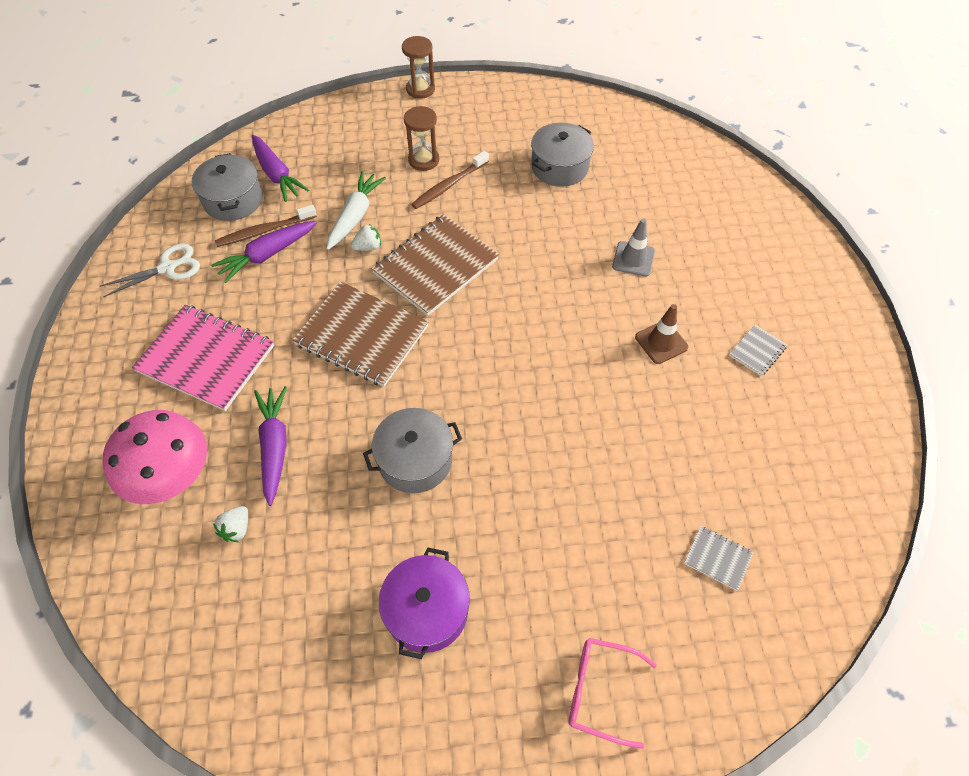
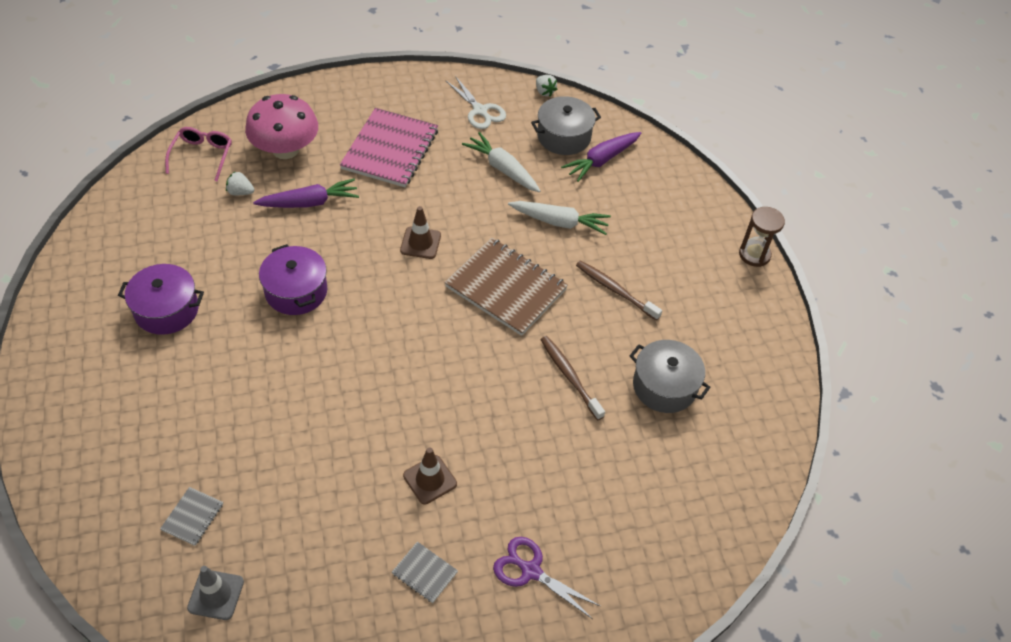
camera: 80 degrees right, 5 degrees down
purple carrot [211,221,317,283] -> white carrot [462,132,541,192]
brown toothbrush [215,205,317,247] -> brown toothbrush moved to [540,336,605,421]
brown notebook [292,282,429,387] -> brown traffic cone [400,206,441,259]
white strawberry [351,224,381,251] -> white strawberry moved to [536,75,557,96]
grey pot [363,408,462,493] -> purple pot [259,244,328,315]
brown hourglass [404,106,439,171] -> none
pink glasses [569,638,657,749] -> pink glasses moved to [165,127,232,181]
grey traffic cone [612,219,655,277] -> grey traffic cone moved to [187,566,244,620]
none -> purple scissors [493,537,600,619]

